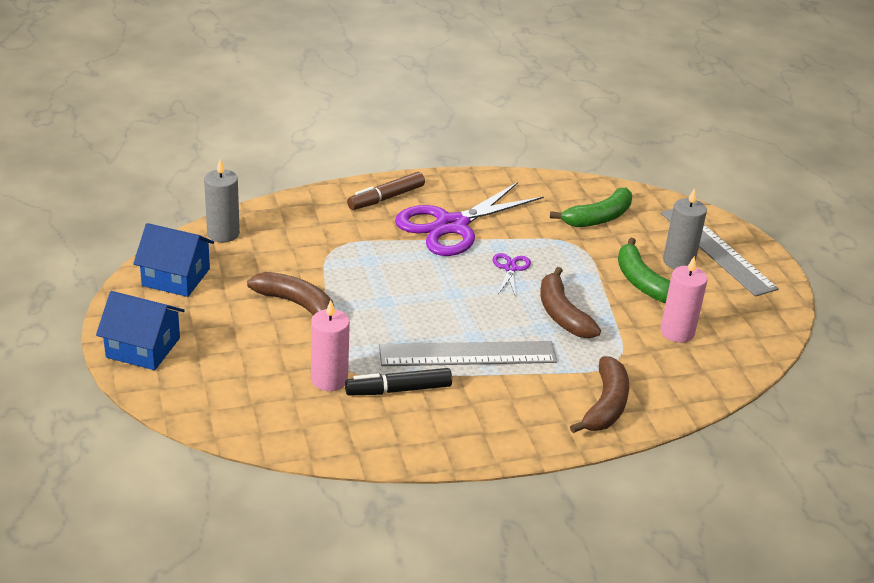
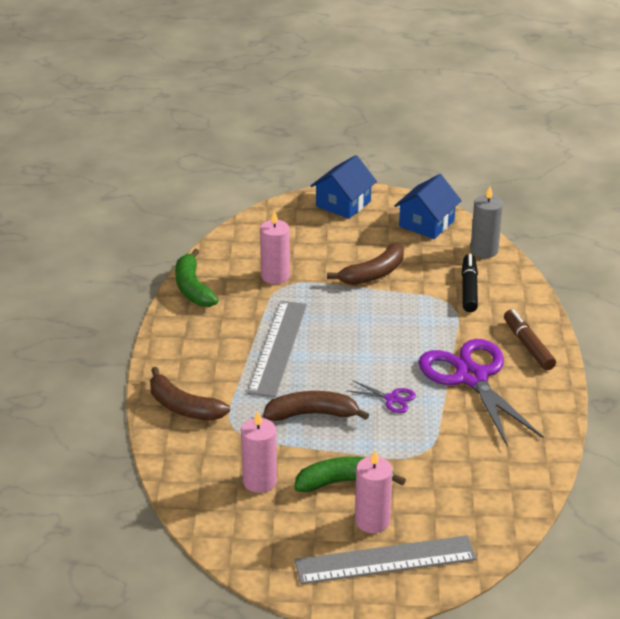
camera: 110 degrees right, 0 degrees up
black marker [345,368,452,396] -> black marker moved to [462,254,478,312]
green banana [550,188,632,227] -> green banana moved to [175,249,218,307]
grey candle [663,188,707,269] -> pink candle [355,451,393,533]

